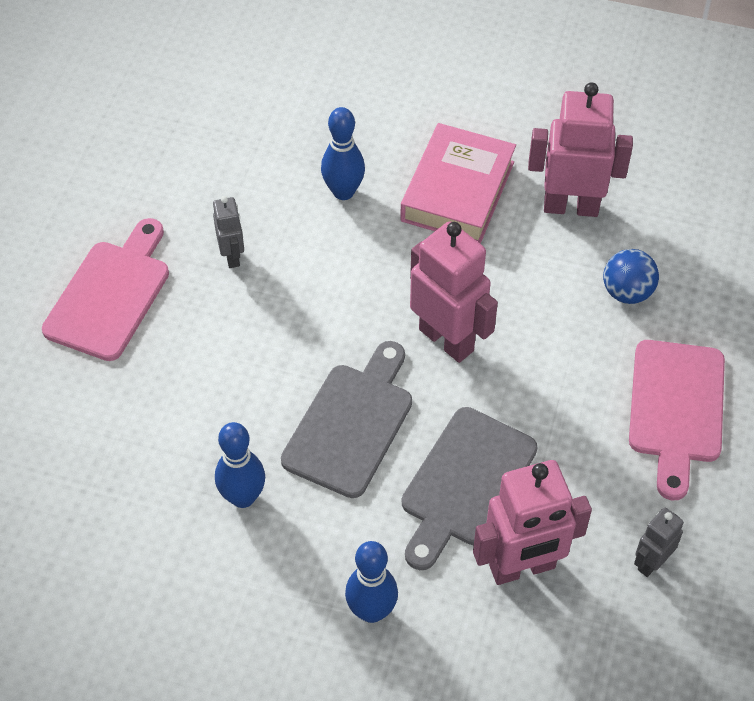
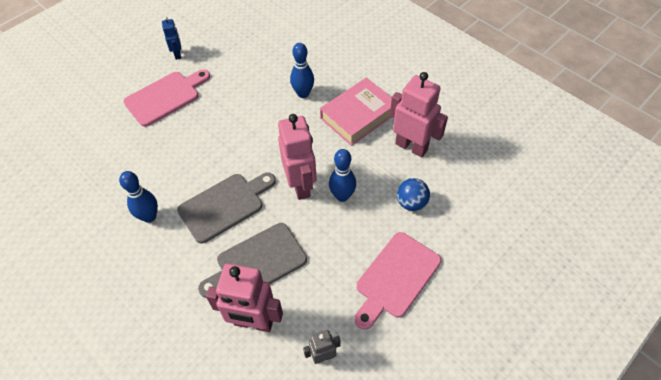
camera: 30 degrees right, 0 degrees up
grey robot [213,196,244,268] -> none
blue bowling pin [345,541,398,623] -> blue bowling pin moved to [329,149,356,202]
none -> blue robot [162,16,181,60]

